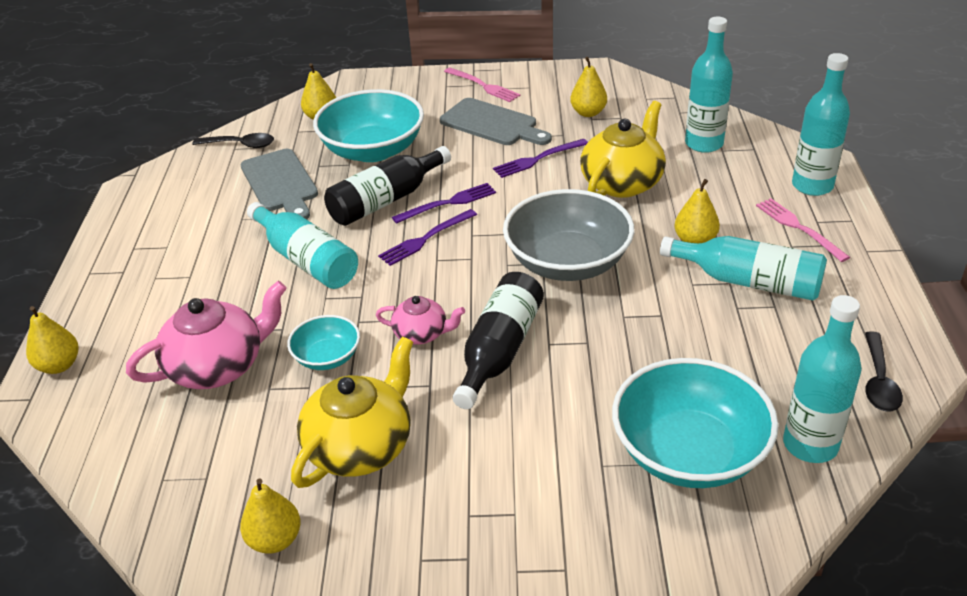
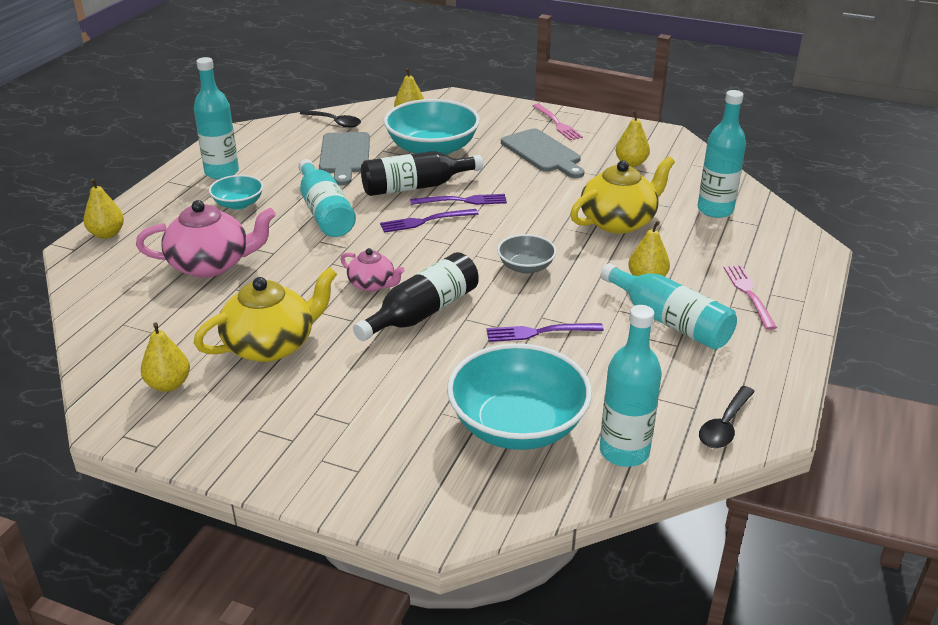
camera: 20 degrees right, 5 degrees down
turquoise bowl [287,315,360,370] -> turquoise bowl moved to [209,175,263,210]
purple fork [493,139,588,178] -> purple fork moved to [487,323,604,342]
grey bowl [503,189,634,281] -> grey bowl [497,234,556,274], size x0.51
turquoise bottle [792,53,850,196] -> turquoise bottle moved to [194,57,239,179]

